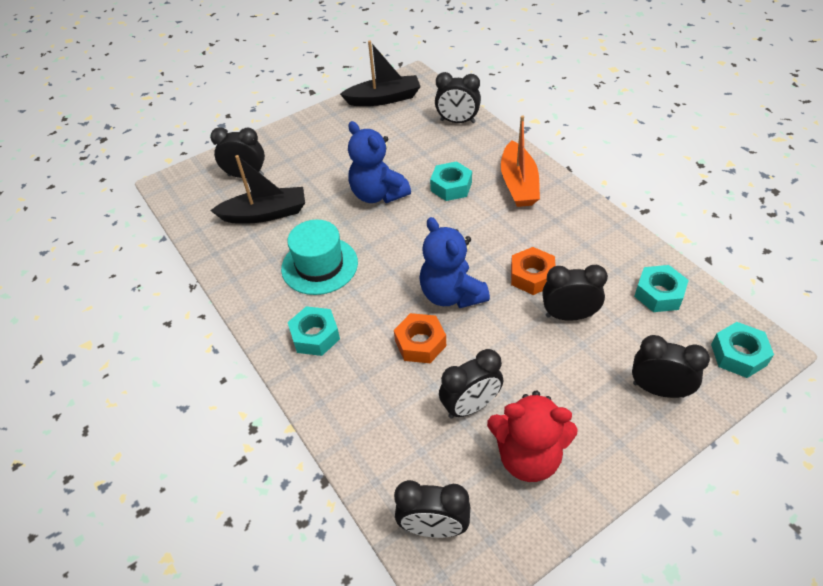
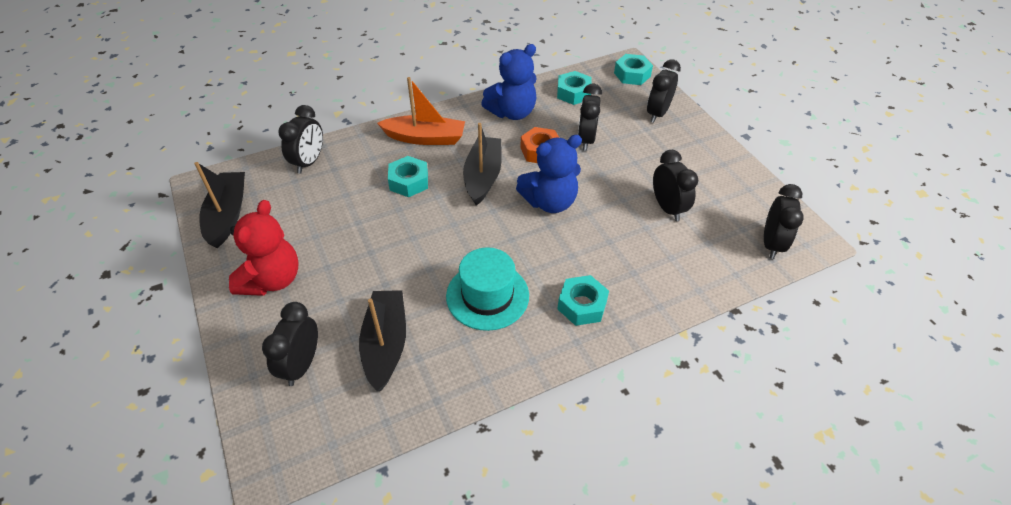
camera: 85 degrees left, 0 degrees up
blue teddy bear [348,121,411,203] -> blue teddy bear moved to [481,44,537,120]
orange nut [394,313,446,363] -> none
red teddy bear [487,390,578,482] -> red teddy bear moved to [229,200,299,296]
none -> black boat [463,123,502,206]

